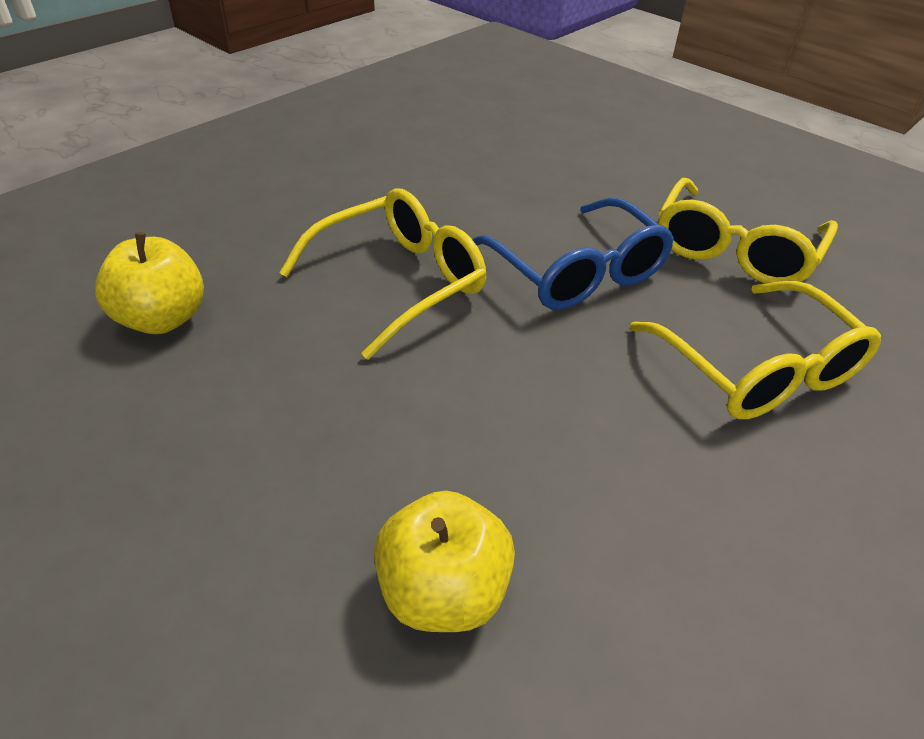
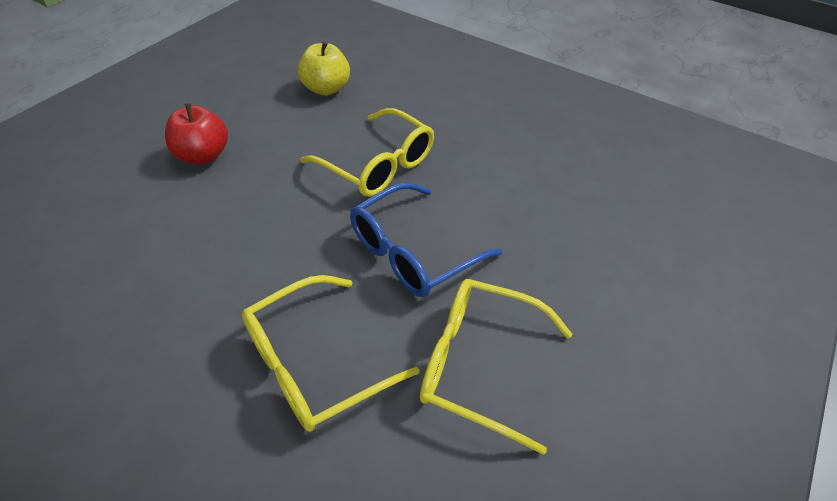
camera: 80 degrees right, 5 degrees up
yellow apple [374,491,515,632] -> none
none -> red apple [165,103,228,164]

